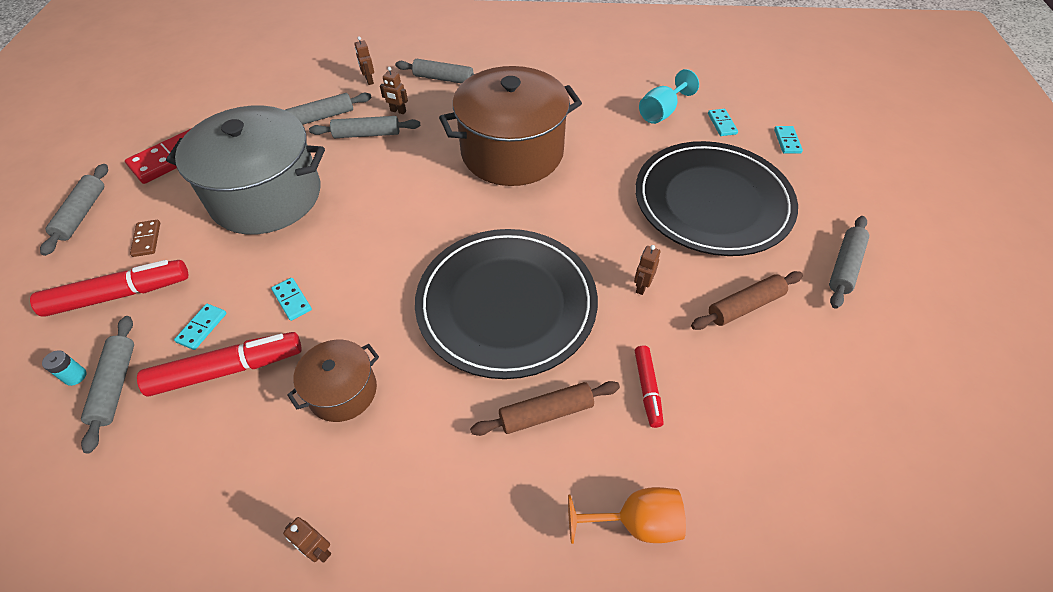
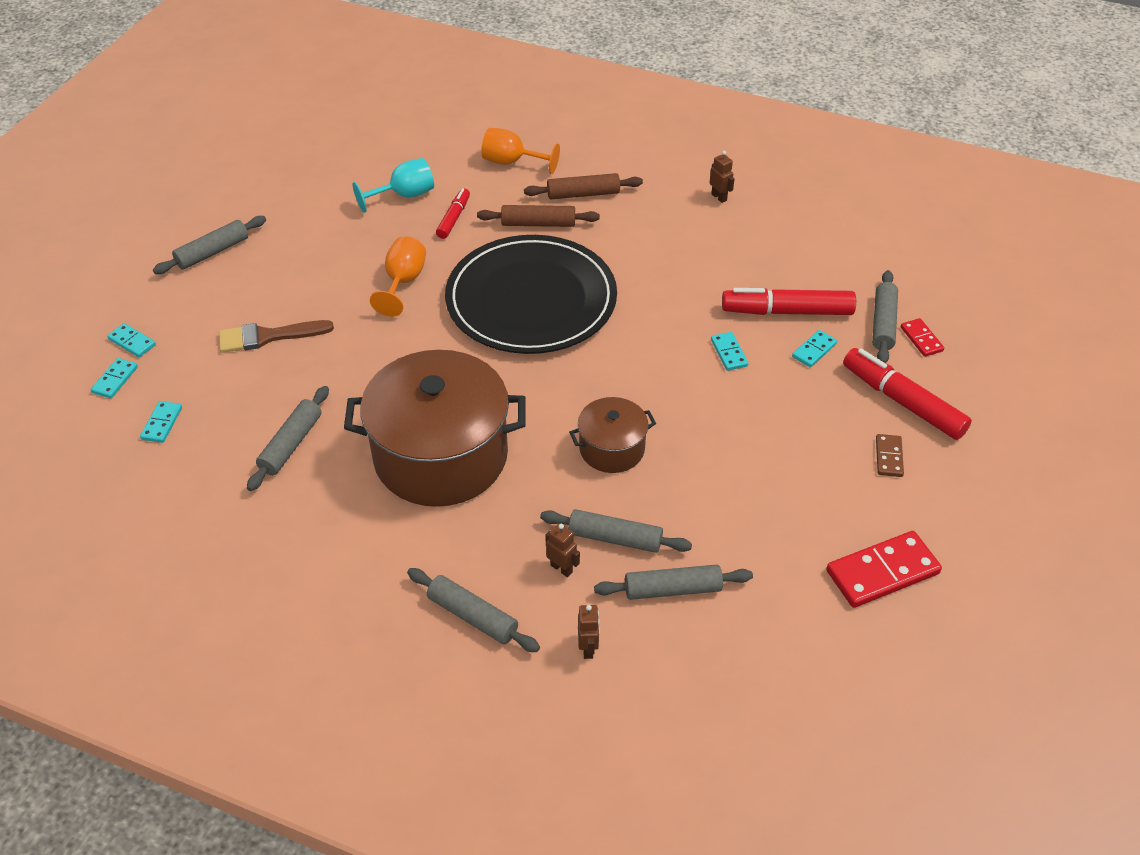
camera: 160 degrees left, 5 degrees down
red marker [30,260,188,317] -> red marker turned 45 degrees clockwise [843,348,972,440]
grey rolling pin [40,164,108,256] -> grey rolling pin moved to [247,386,329,491]
turquoise battery [42,350,86,386] -> red domino [901,318,944,357]
grey pot [166,105,325,234] -> none
brown pot [287,340,379,422] -> brown pot moved to [569,397,656,473]
brown robot [634,245,661,295] -> orange goblet [370,236,426,317]
black plate [635,141,798,256] -> brown brush [219,320,334,353]
turquoise goblet [639,69,699,124] -> turquoise goblet moved to [352,158,434,213]
brown rolling pin [691,271,803,330] -> brown rolling pin moved to [524,173,643,199]
none -> turquoise domino [107,323,156,357]

